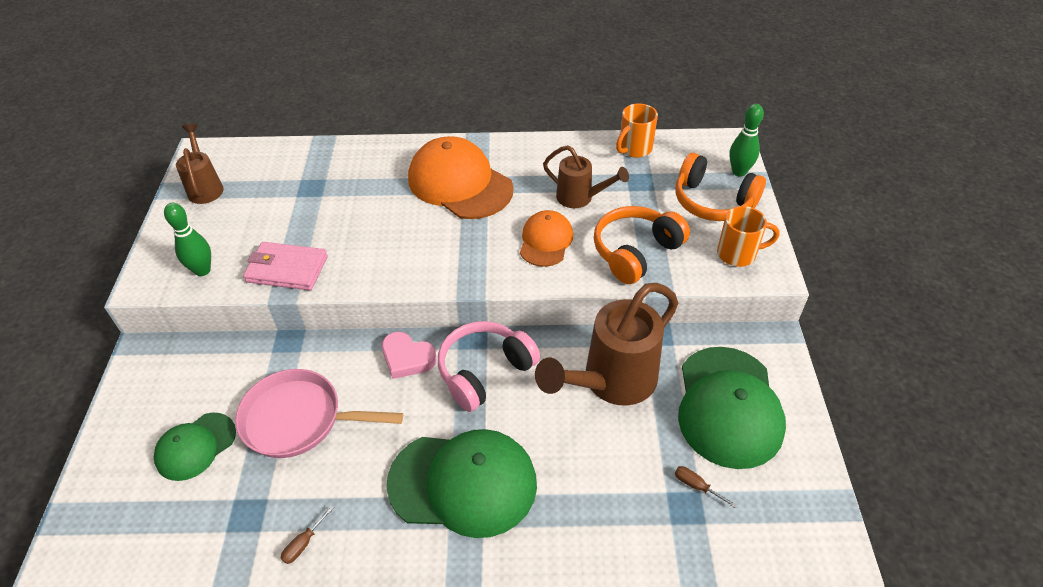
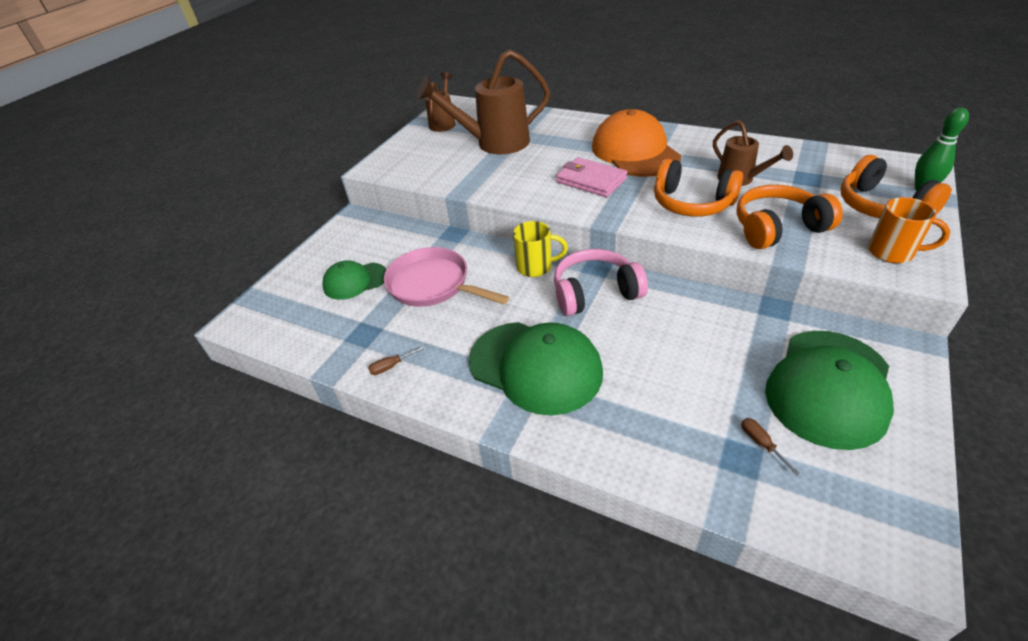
camera: 30 degrees right, 5 degrees down
green bowling pin [164,203,211,276] -> none
pink wallet [243,242,328,291] -> pink wallet moved to [556,157,628,197]
pink heart [382,332,437,379] -> yellow mug [513,221,568,277]
orange cap [520,210,573,267] -> orange headphones [654,159,743,217]
brown watering can [535,283,678,406] -> brown watering can moved to [416,50,551,154]
orange mug [616,104,658,158] -> none

